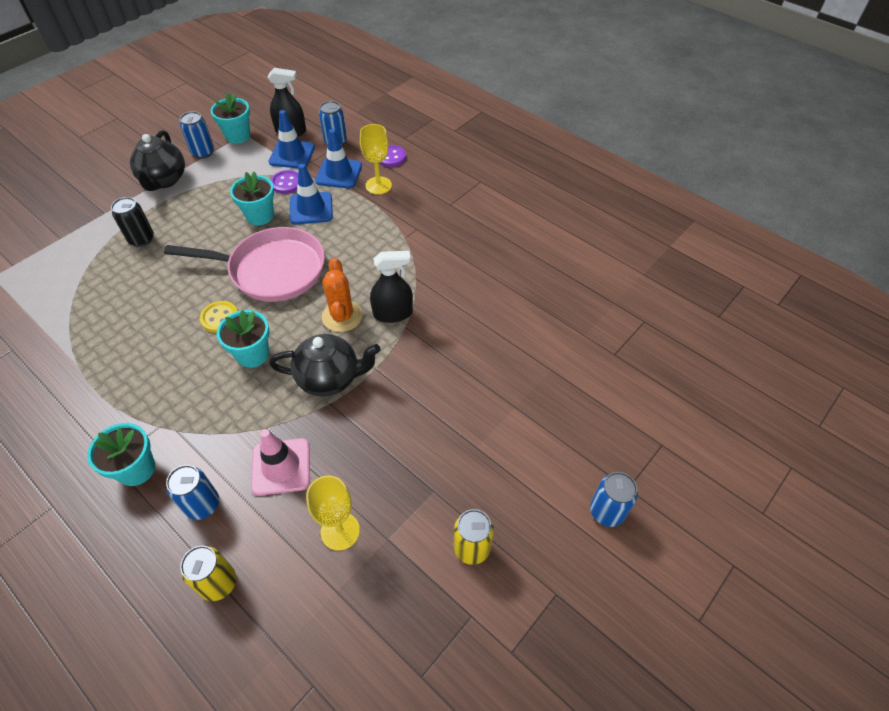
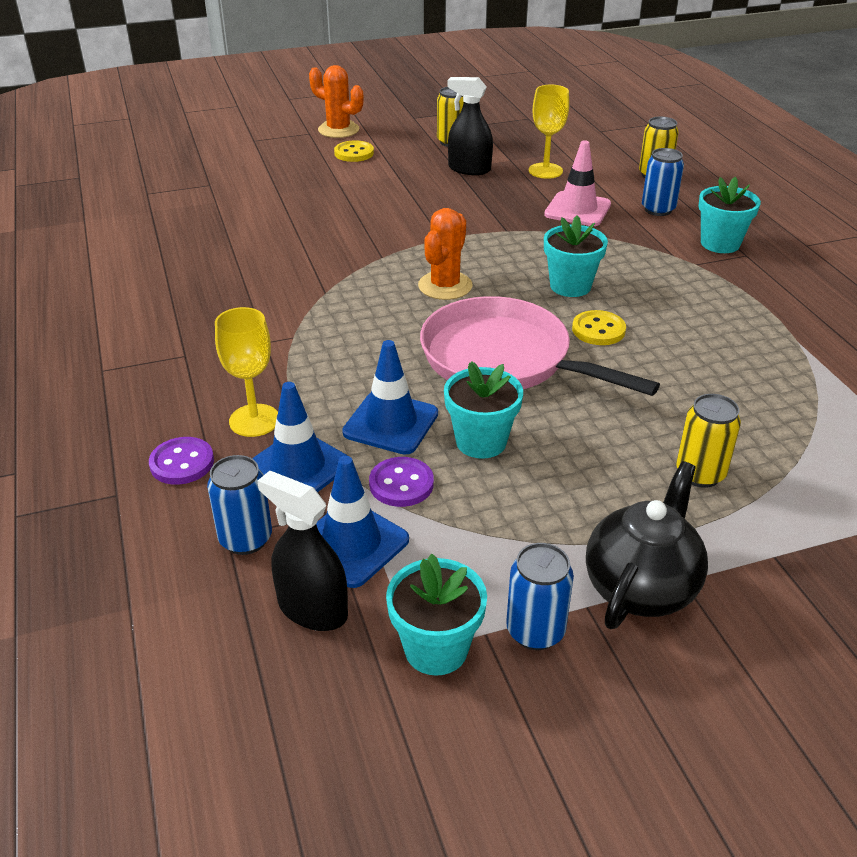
camera: 150 degrees left, 15 degrees down
black can [111,197,154,247] -> yellow can [676,394,741,488]
black teapot [269,334,381,397] -> none
black spray bottle [370,251,413,323] -> black spray bottle moved to [447,77,493,175]
blue can [590,472,638,527] -> orange cactus [309,65,364,138]
none -> yellow button [334,140,374,162]

